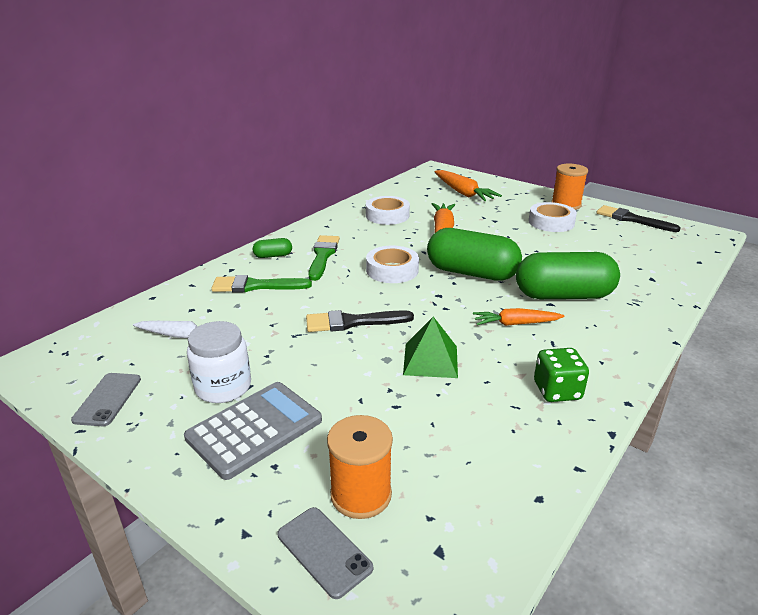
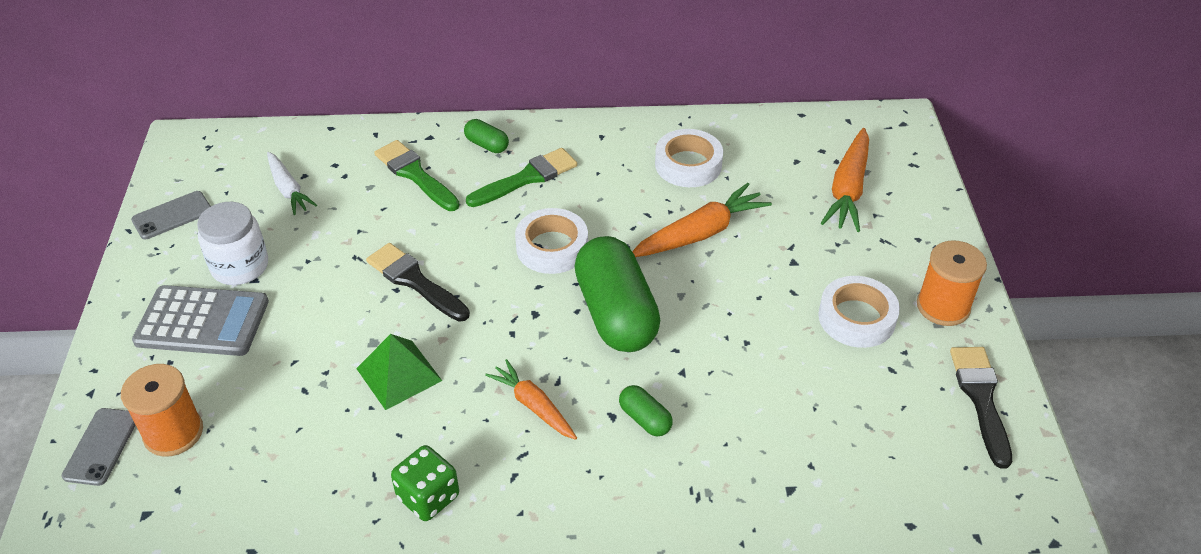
camera: 50 degrees right, 15 degrees up
green capsule [516,252,620,299] -> green capsule [619,385,673,436], size x0.44

